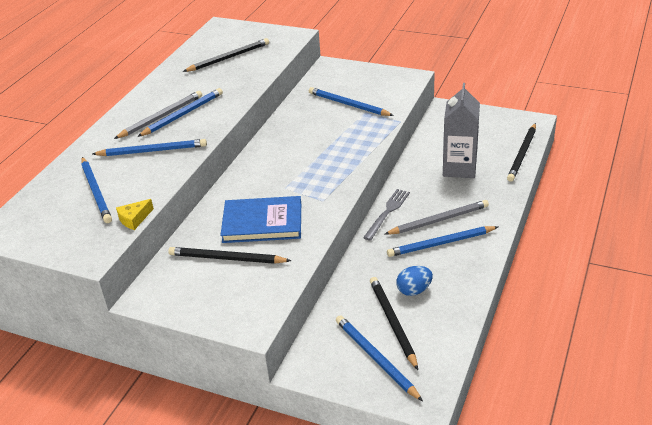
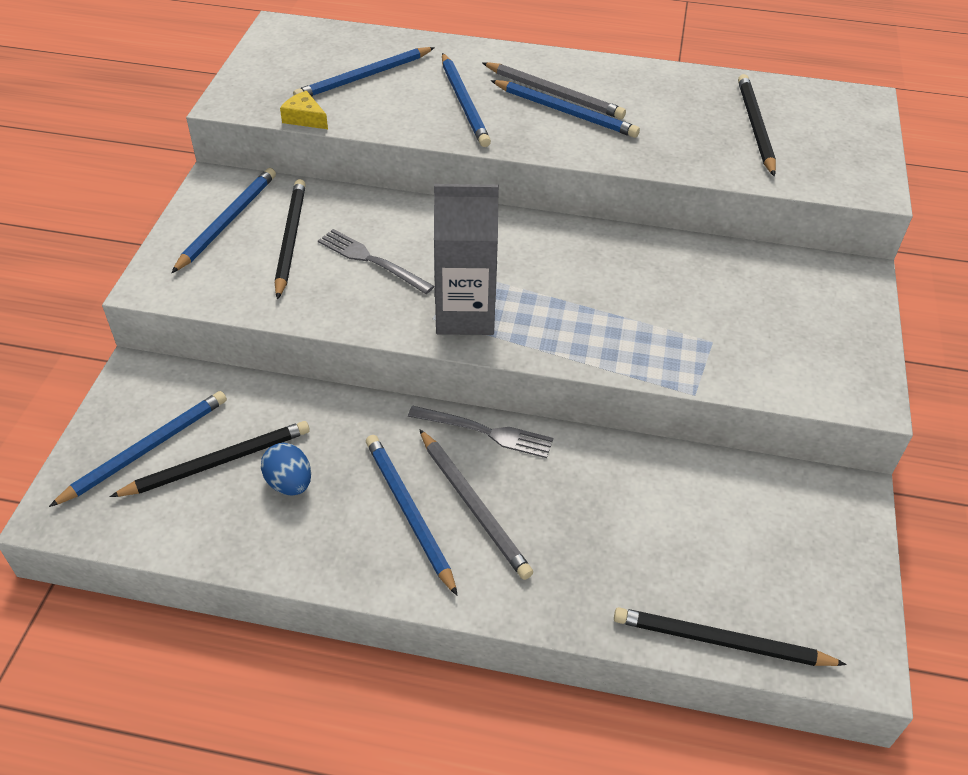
camera: 75 degrees right, 10 degrees up
black pencil [183,38,269,72] -> black pencil turned 135 degrees counterclockwise [738,74,776,176]
blue book [220,196,301,243] -> grey fork [318,229,434,294]
blue pencil [309,87,394,116] -> blue pencil moved to [171,168,276,273]
grey carton [443,83,480,178] -> grey carton moved to [434,184,499,335]

